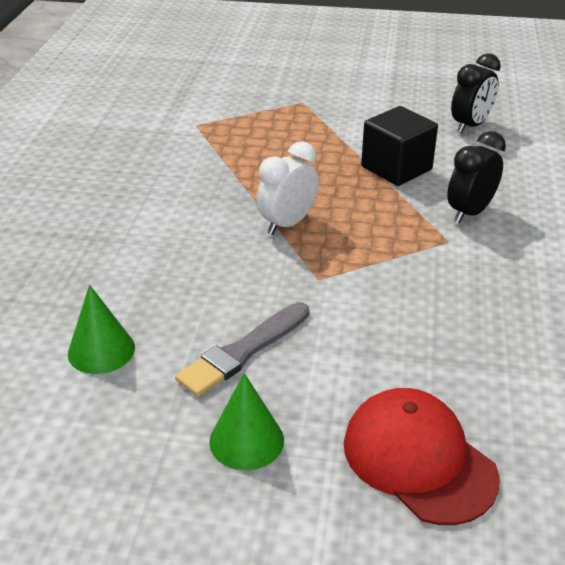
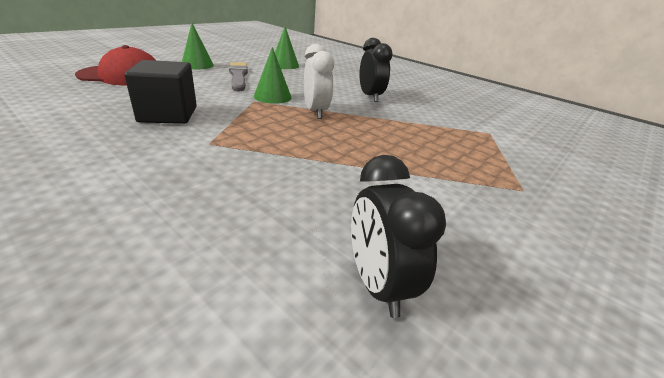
camera: 120 degrees right, 5 degrees down
black cube [361,106,438,186] -> black cube moved to [124,60,197,124]
black clock [447,131,506,223] -> black clock moved to [359,38,393,102]
none -> green cone [254,47,292,104]

